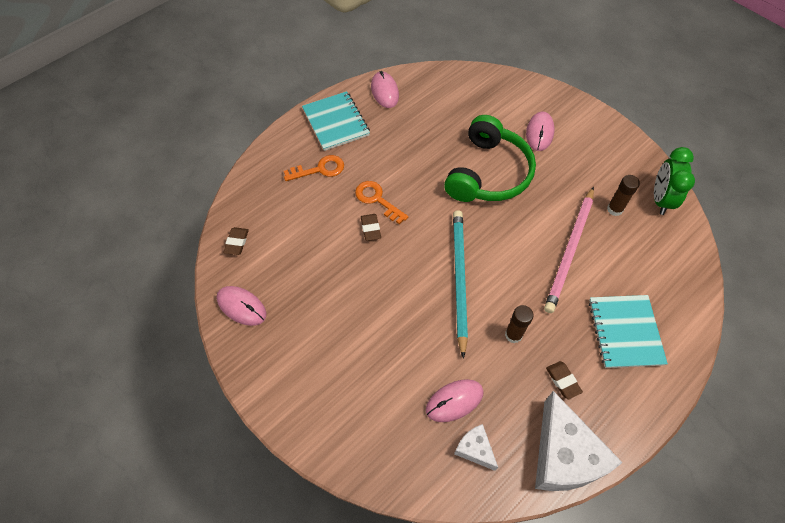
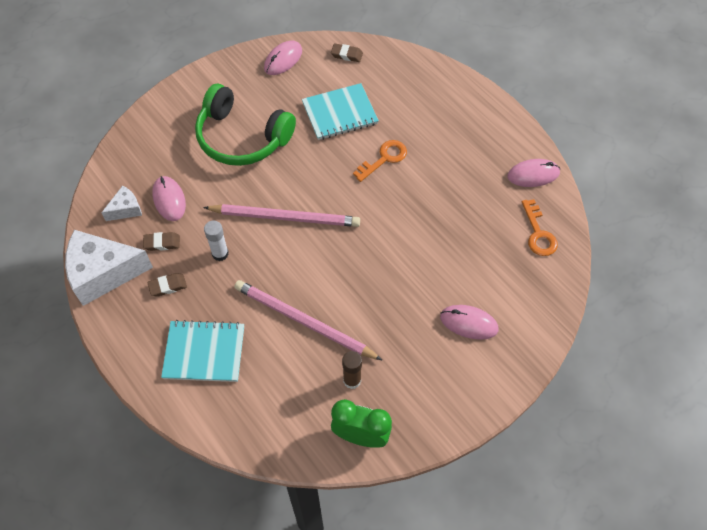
camera: 95 degrees right, 0 degrees up
orange key [284,155,344,181] -> orange key moved to [522,199,558,256]
turquoise notebook [302,91,370,151] -> turquoise notebook moved to [302,83,379,140]
brown eraser [361,214,381,241] -> brown eraser moved to [143,232,180,251]
green headphones [444,115,536,202] -> green headphones moved to [195,84,296,166]
turquoise pencil [453,210,468,359] -> pink pencil [203,204,360,227]
brown glue stick [505,305,533,343] -> white glue stick [204,221,229,261]

